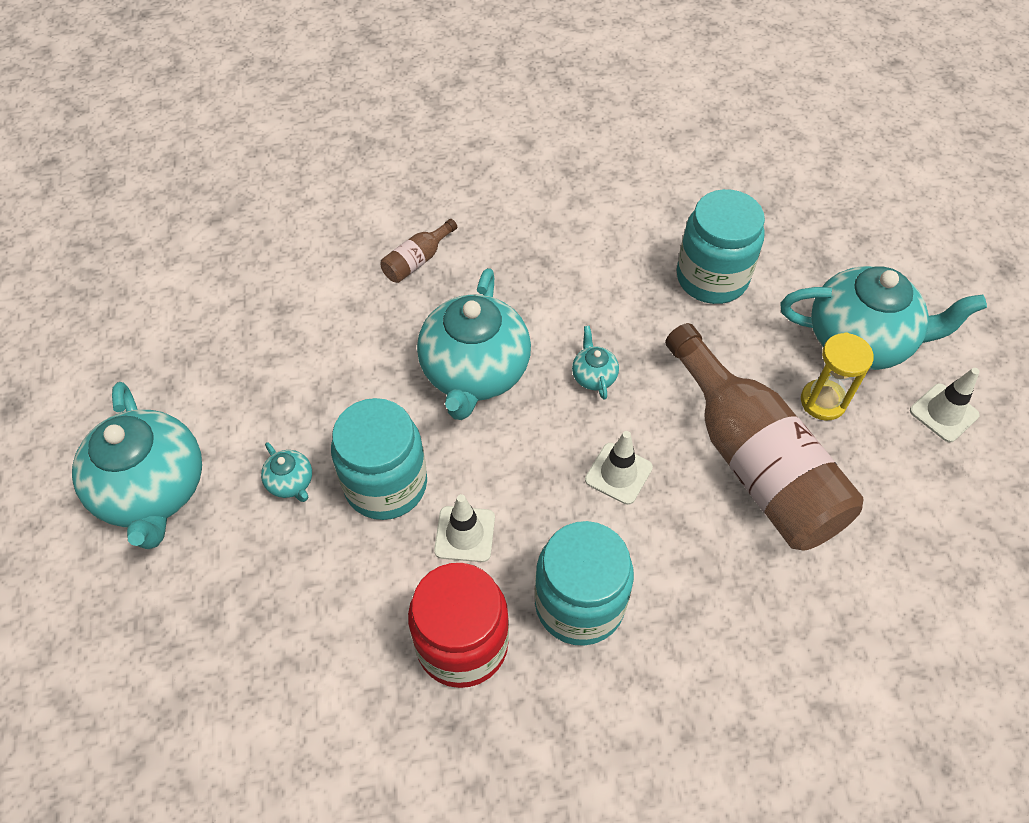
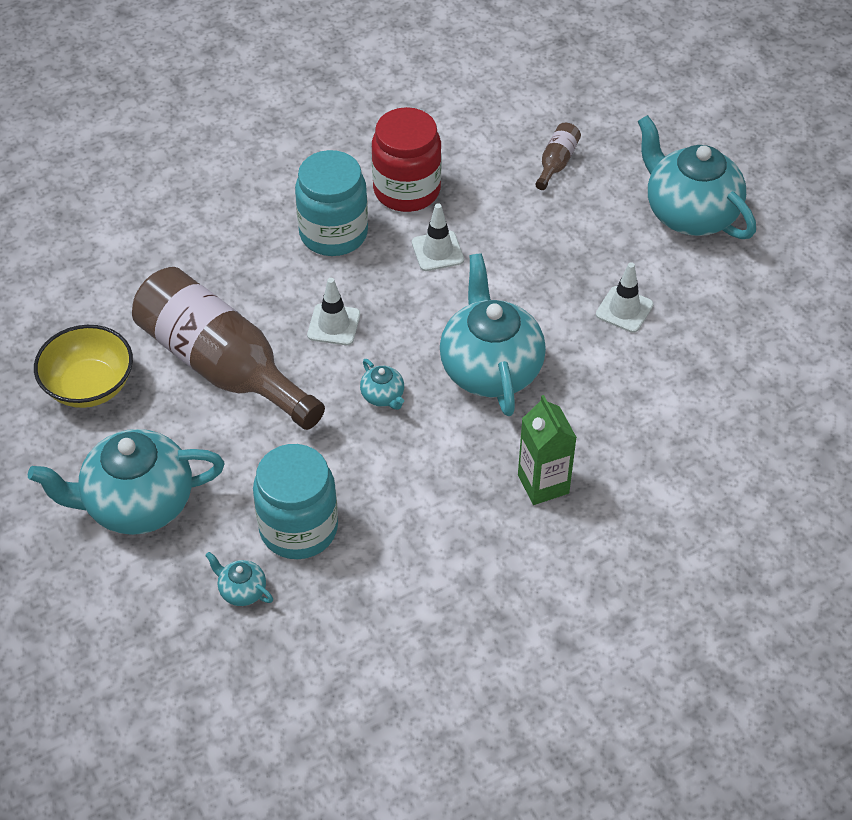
camera: 160 degrees right, 5 degrees down
turquoise teapot [261,442,312,502] -> turquoise teapot moved to [205,552,273,606]
turquoise jar [331,398,427,520] -> none
brown bottle [381,219,457,283] -> brown bottle moved to [535,123,581,190]
yellow hourglass [801,332,874,421] -> none
white traffic cone [910,368,980,442] -> white traffic cone moved to [596,262,653,333]
none -> yellow bowl [34,325,133,408]
none -> green carton [518,395,577,505]

